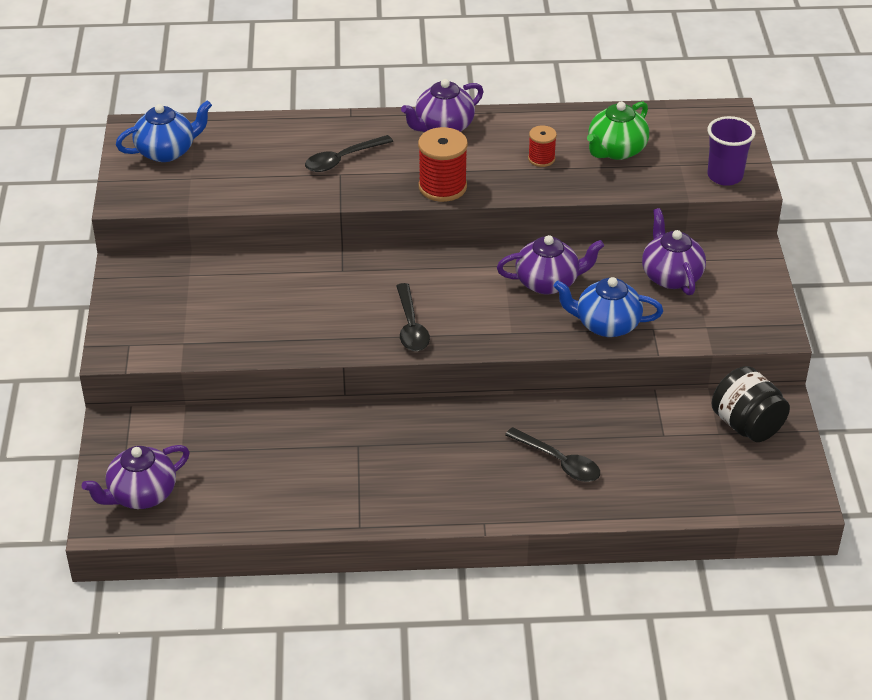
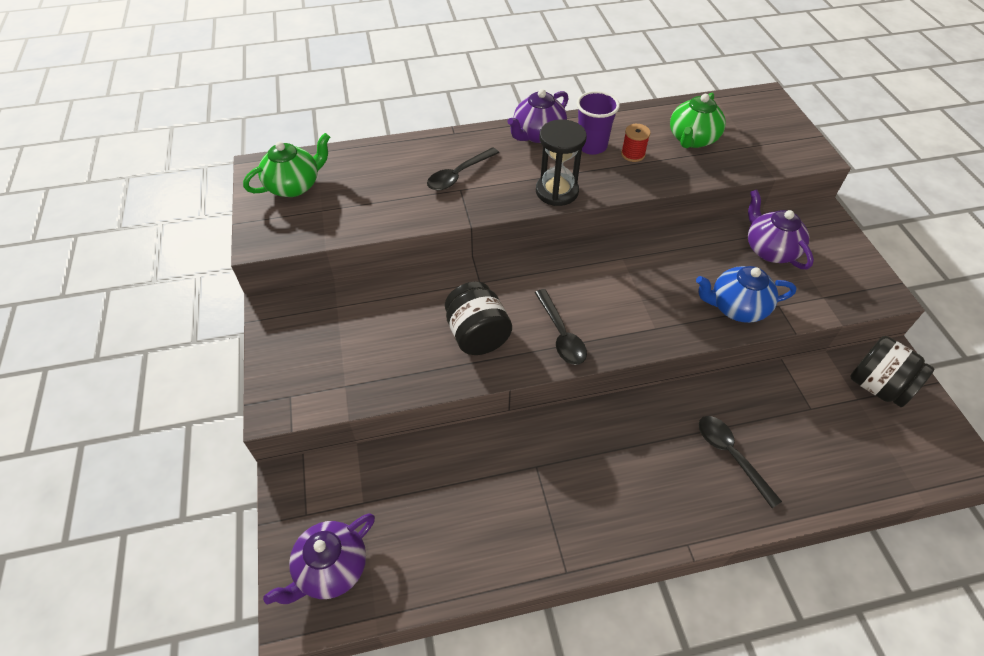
camera: 10 degrees left, 10 degrees up
blue teapot [116,100,212,162] -> green teapot [243,133,330,197]
red spool [418,127,468,202] -> black hourglass [536,119,587,206]
purple teapot [497,235,604,294] -> none
black spoon [505,427,600,482] -> black spoon turned 150 degrees counterclockwise [699,416,782,508]
purple cup [707,116,755,186] -> purple cup moved to [577,91,620,155]
none -> black jar [445,281,512,355]

